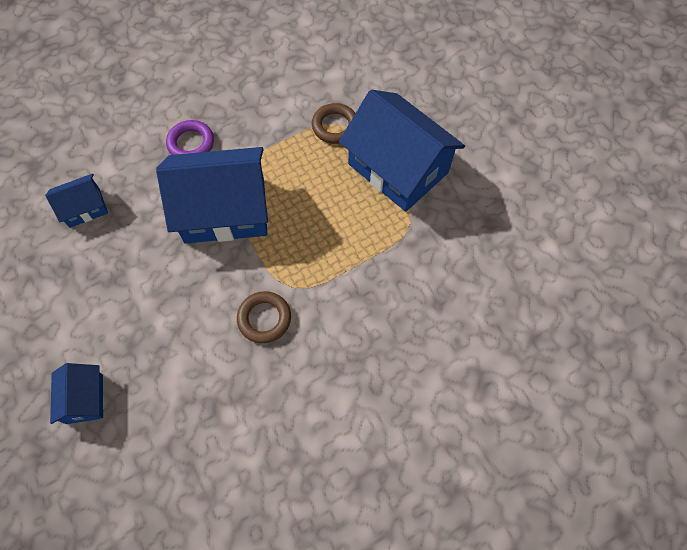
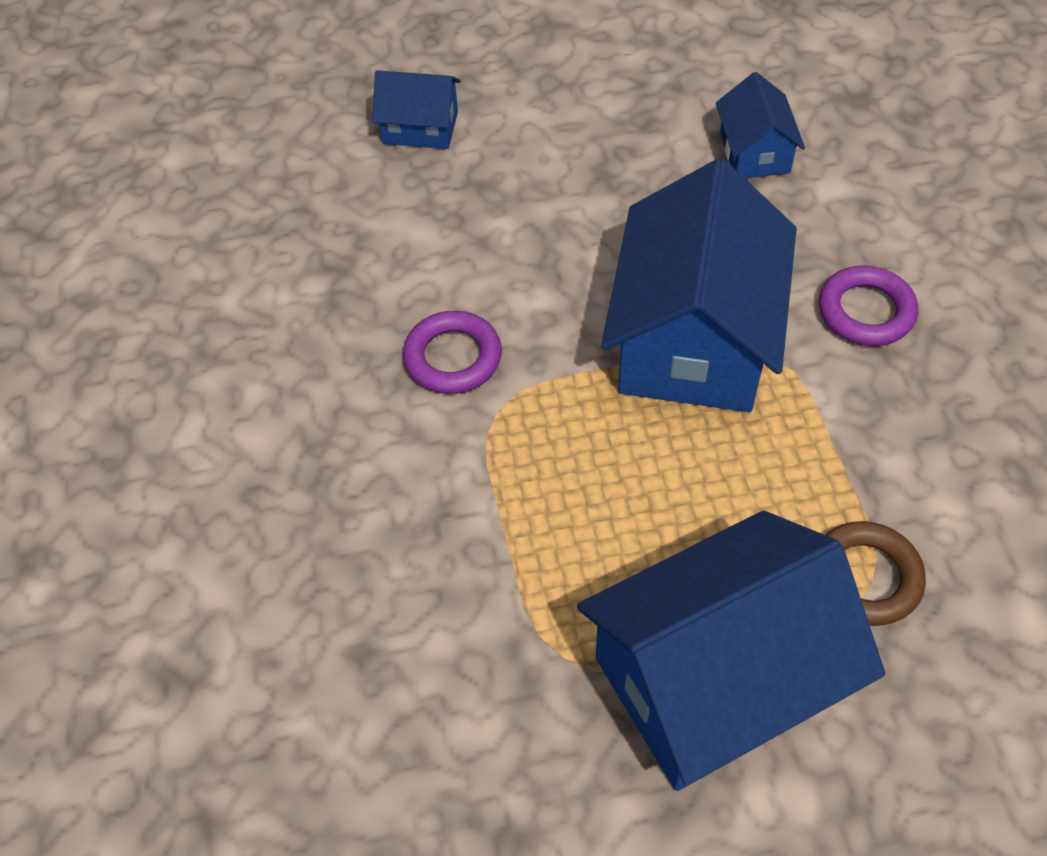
camera: 110 degrees right, 10 degrees down
brown ring [237,291,291,343] -> purple ring [403,311,502,394]

